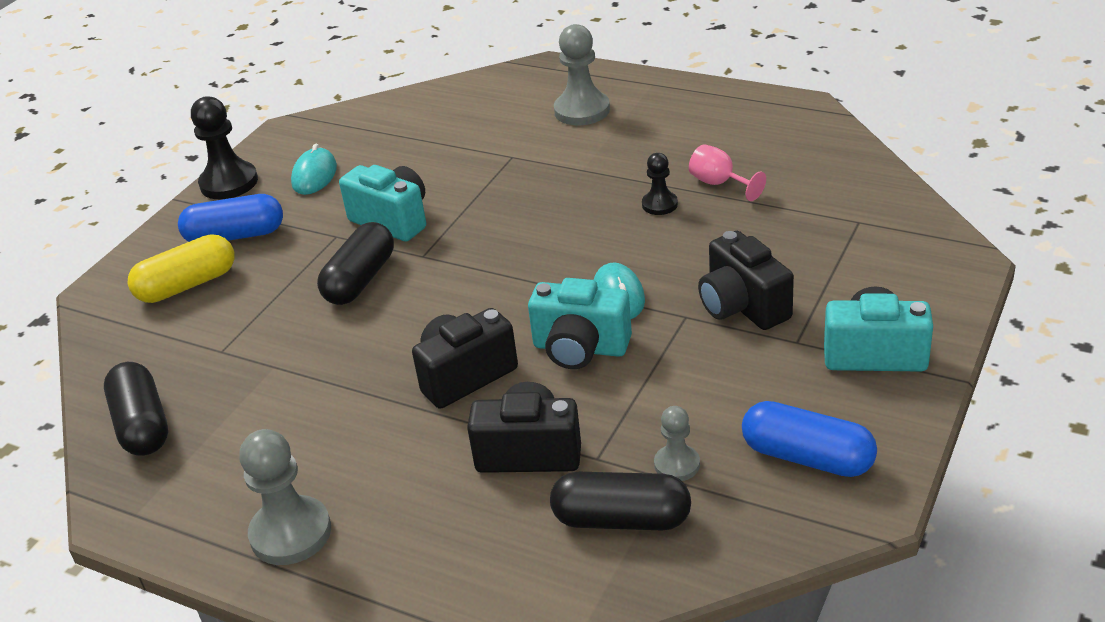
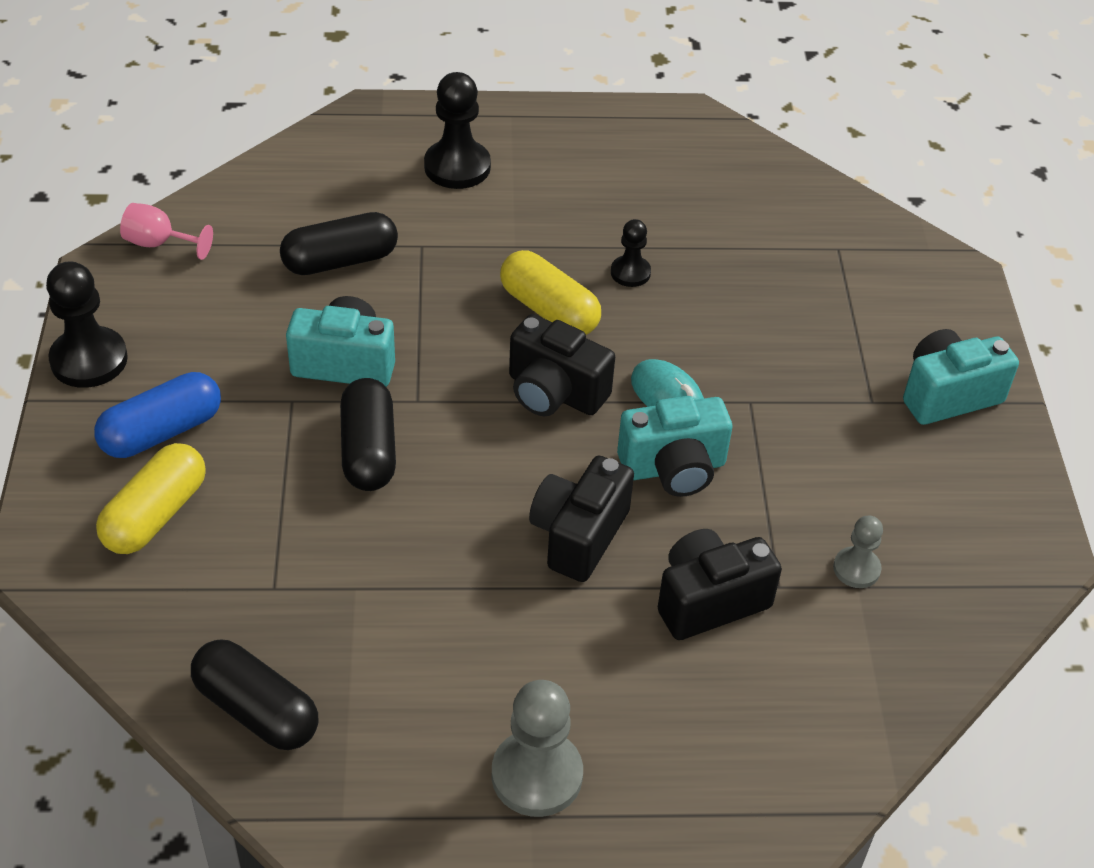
camera: 35 degrees left, 10 degrees up
turquoise mouse [291,144,337,195] -> none
black capsule [550,472,691,530] -> black capsule moved to [280,212,398,275]
grey pawn [554,24,610,125] -> black pawn [424,72,491,189]
pink goblet [689,144,766,201] -> pink goblet moved to [120,203,213,260]
black camera [698,231,794,330] -> black camera moved to [509,314,615,416]
blue capsule [742,401,877,477] -> none
none -> yellow capsule [500,250,601,335]

